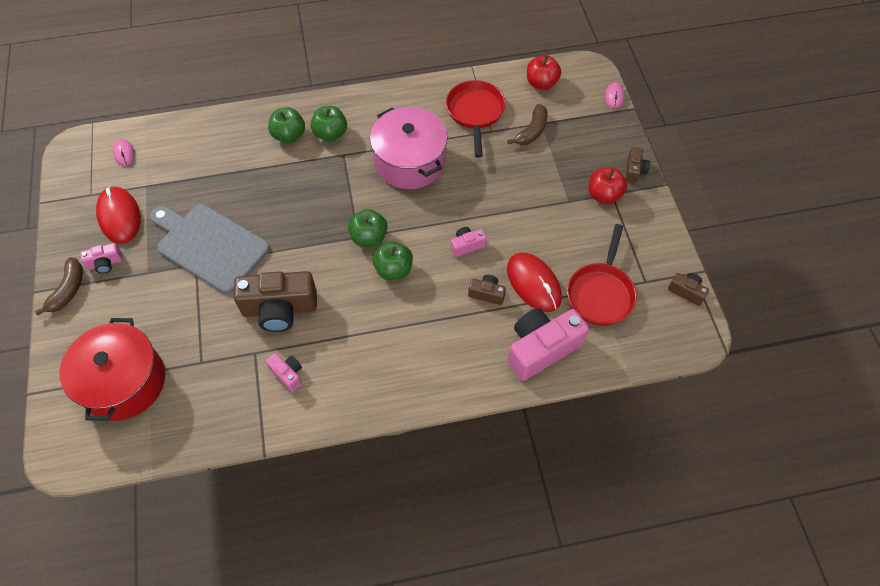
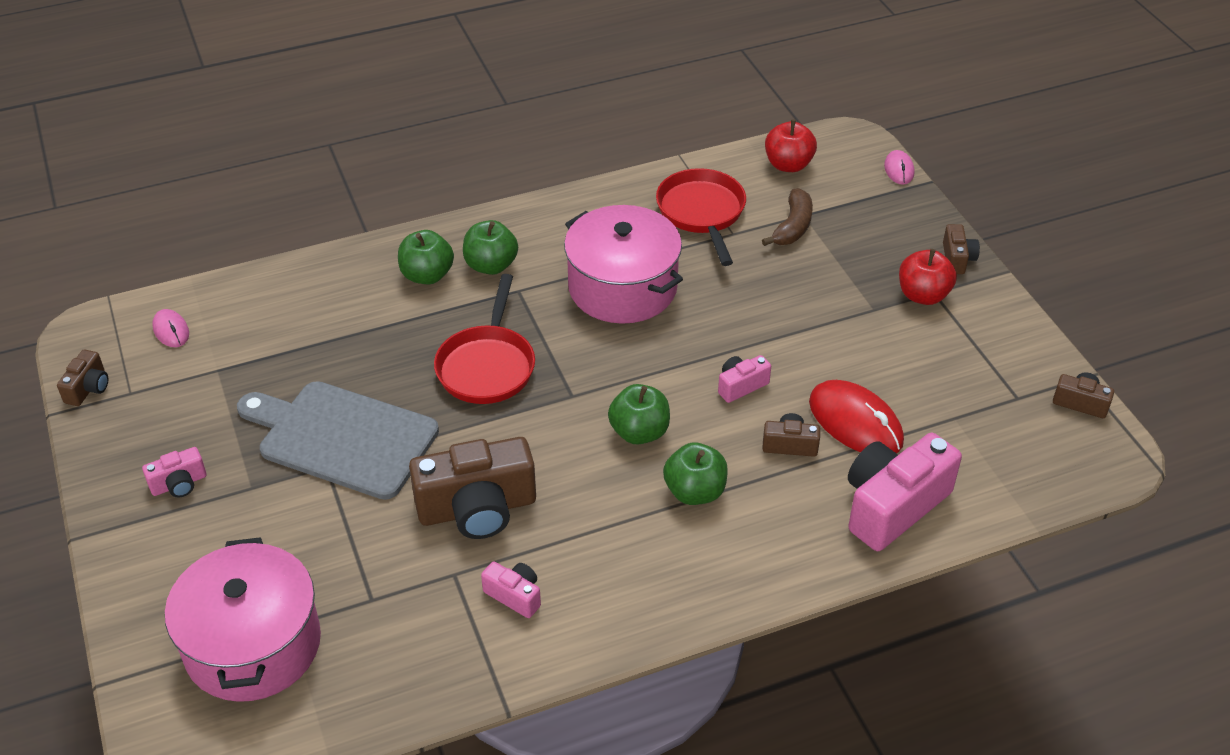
camera: 10 degrees left, 15 degrees down
brown banana [35,257,83,315] -> none
red pot [59,318,165,421] -> pink pot [165,538,321,702]
red mouse [96,186,141,244] -> none
green apple [348,209,387,247] -> green apple moved to [663,442,728,505]
red pan [567,224,637,326] -> red pan moved to [434,274,535,404]
none -> brown camera [57,350,108,406]

